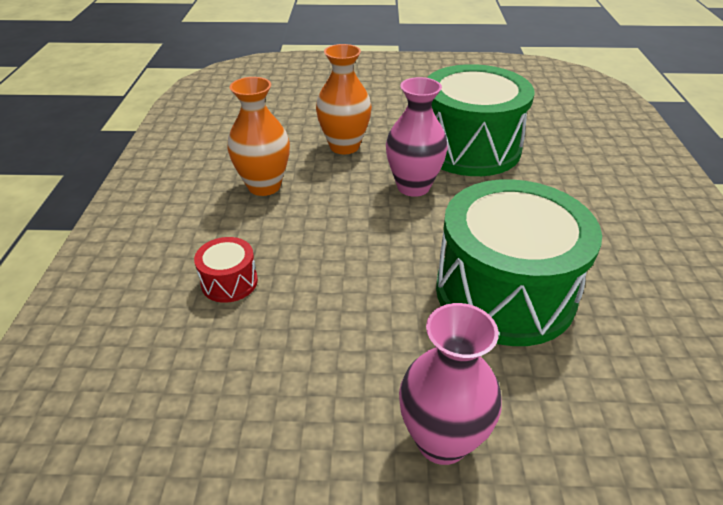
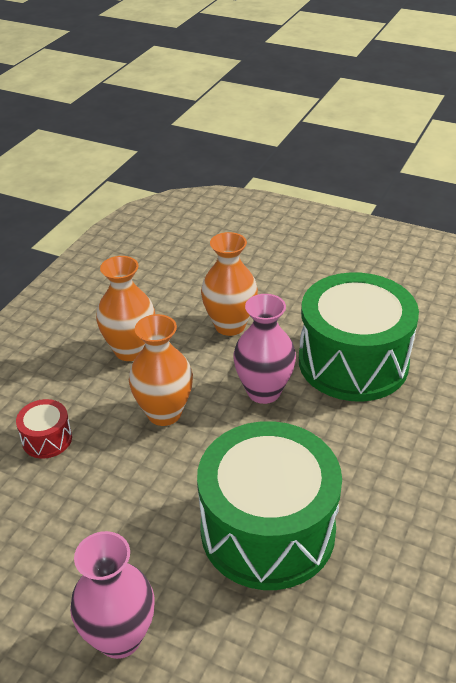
camera: 25 degrees right, 0 degrees up
none -> orange vase [129,314,193,426]

